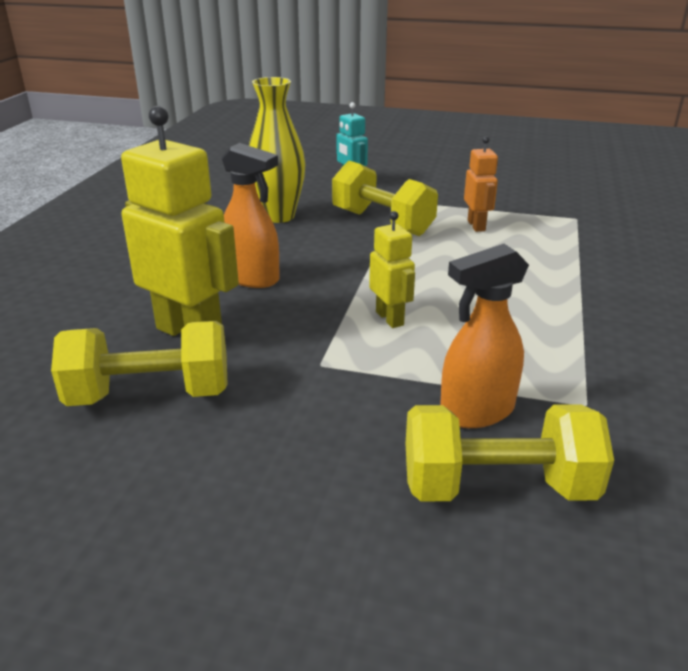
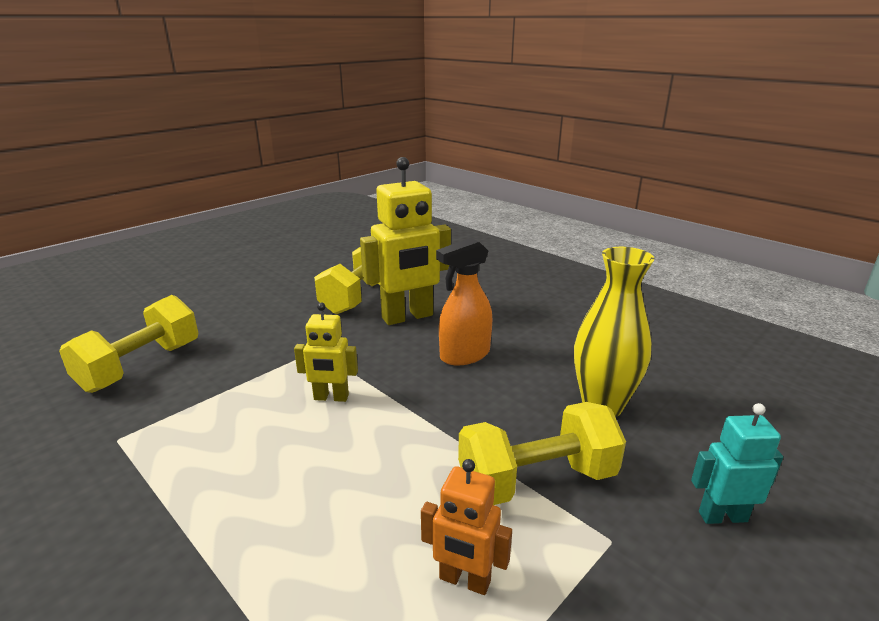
camera: 120 degrees right, 5 degrees down
orange spray bottle [440,244,529,428] -> none

